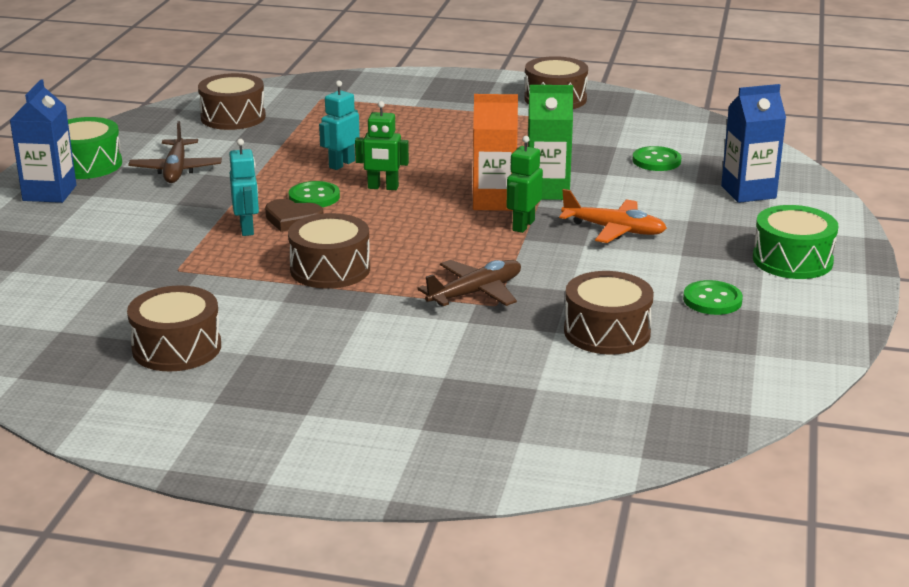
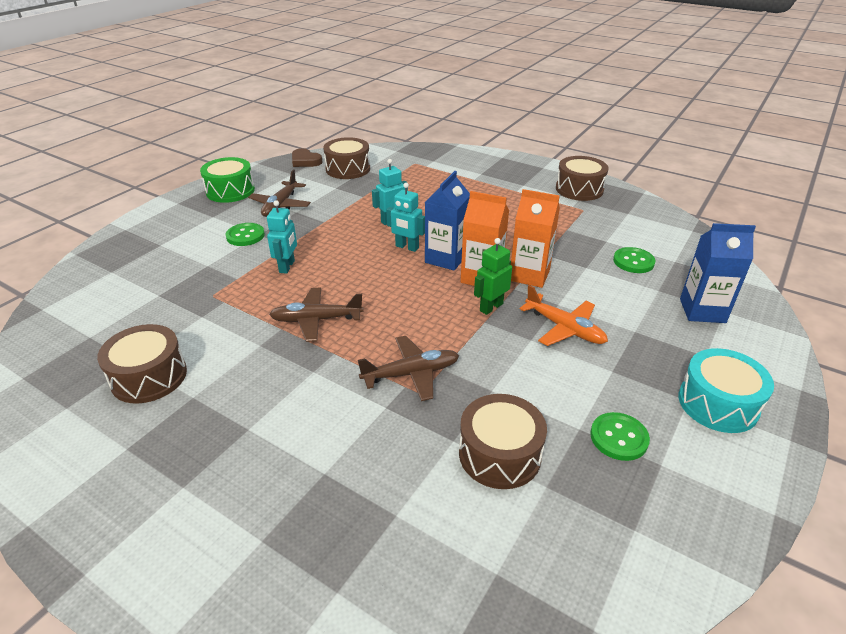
camera: 20 degrees right, 10 degrees up
blue carton [10,80,77,203] -> blue carton moved to [425,171,470,271]
brown heart [265,199,323,232] -> brown heart moved to [292,148,322,167]
brown drum [288,213,370,289] -> brown plane [269,288,364,342]
green button [289,181,340,207] -> green button moved to [226,223,265,246]
green robot [355,101,409,190] -> turquoise robot [386,183,425,252]
green carton [527,85,573,200] -> orange carton [511,189,560,288]
green drum [753,205,838,279] -> turquoise drum [678,348,774,433]

